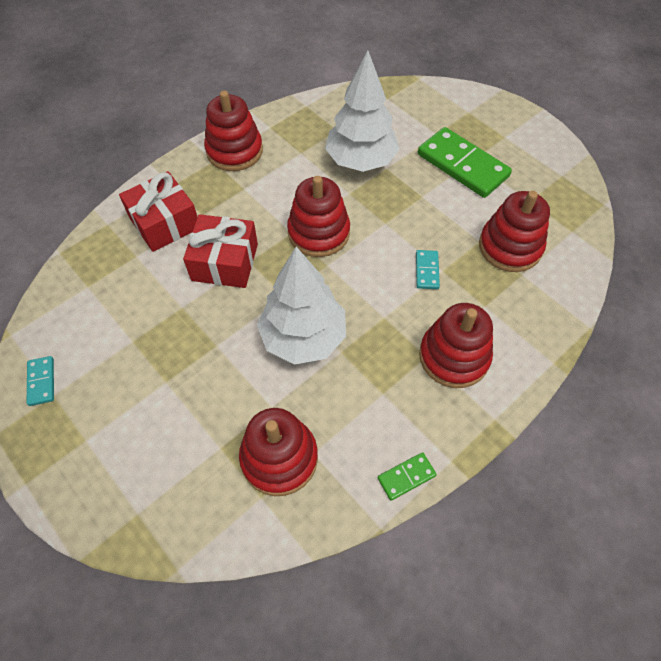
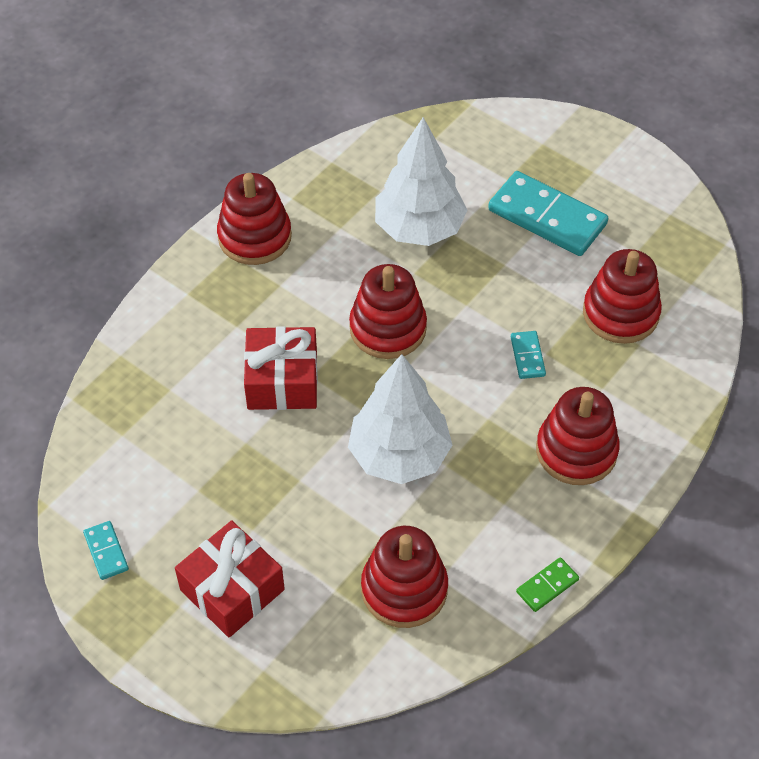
camera: 10 degrees left, 5 degrees down
red gift [119,171,197,252] -> red gift moved to [175,520,285,638]
green domino [418,127,512,198] -> turquoise domino [488,171,608,256]

